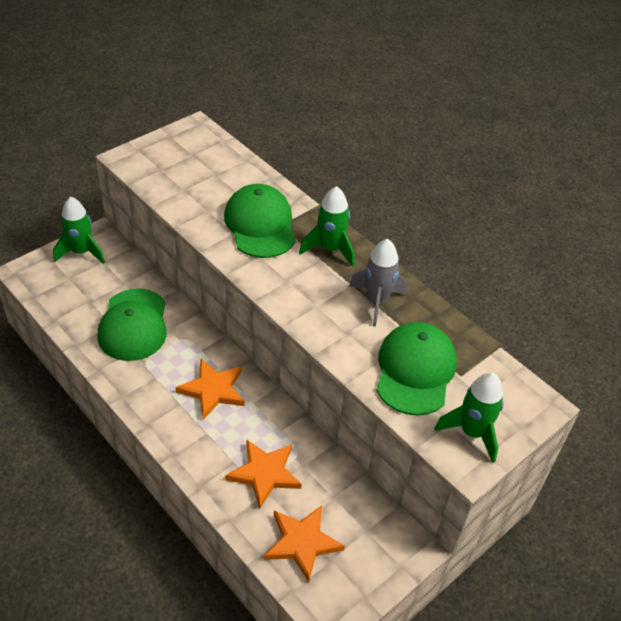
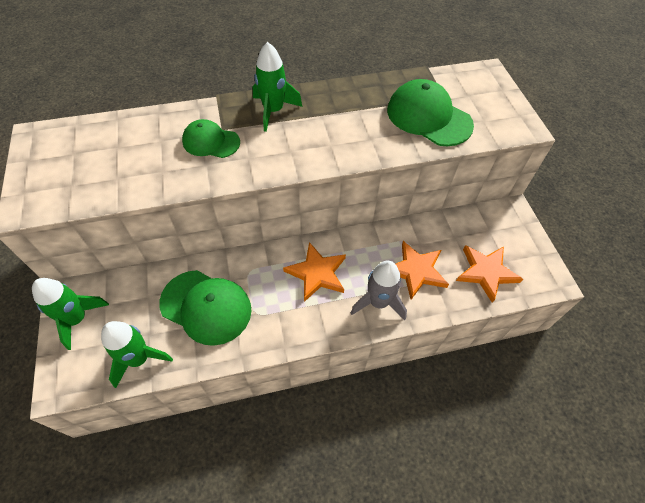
camera: 60 degrees left, 10 degrees up
green cap [224,184,296,258] -> green cap [182,119,240,158], size x0.62
grey rocket [349,239,408,327] -> grey rocket moved to [351,260,407,320]
green rocket [434,372,504,463] -> green rocket moved to [101,321,173,388]

